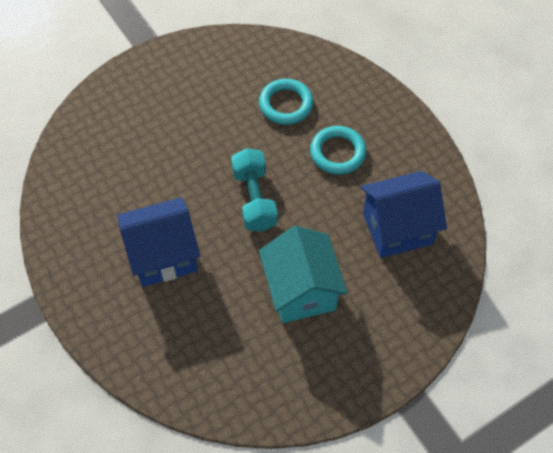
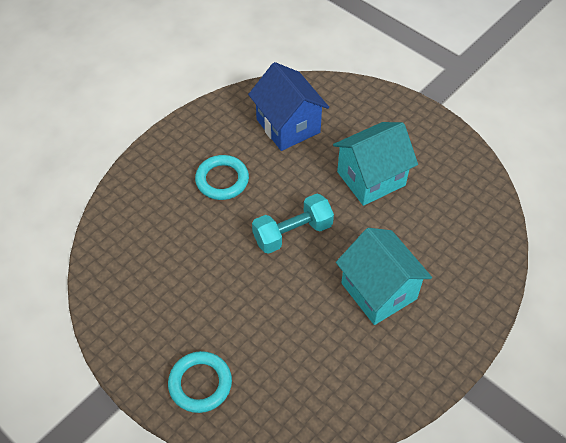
camera: 105 degrees left, 5 degrees down
blue house [117,197,200,287] -> turquoise house [336,228,432,325]
turquoise ring [259,79,313,125] -> turquoise ring moved to [168,351,232,413]

